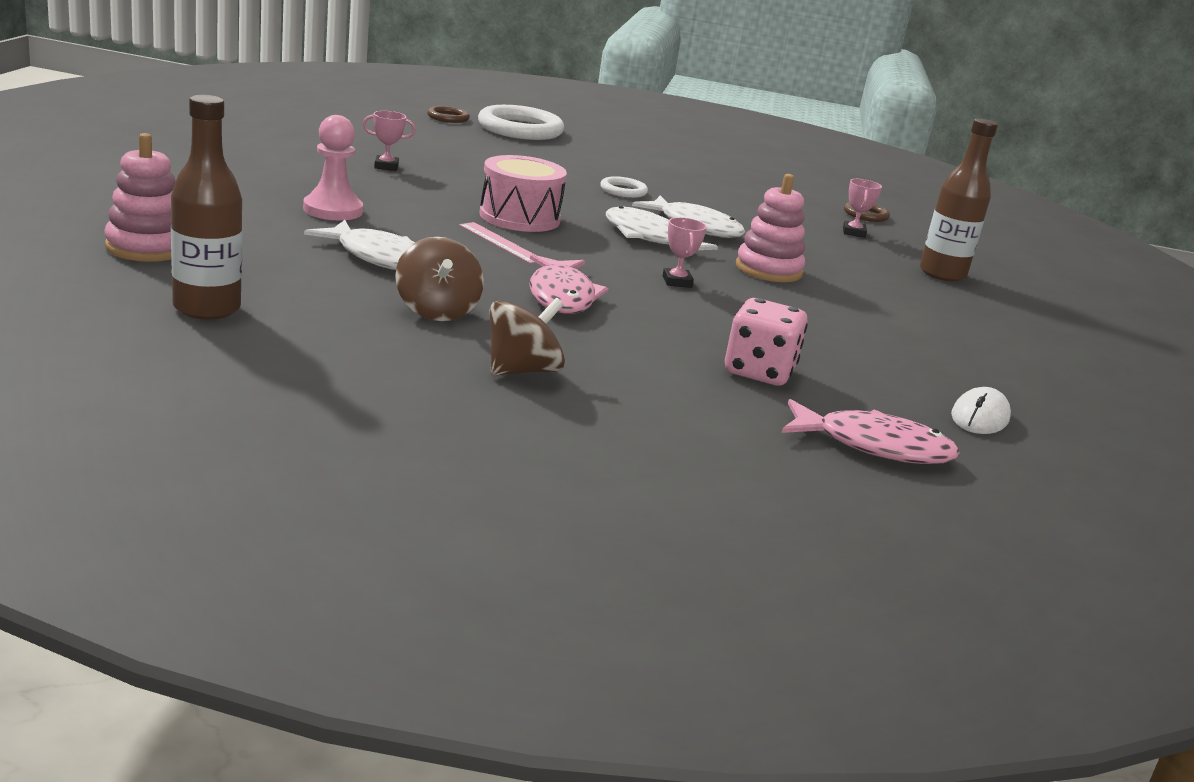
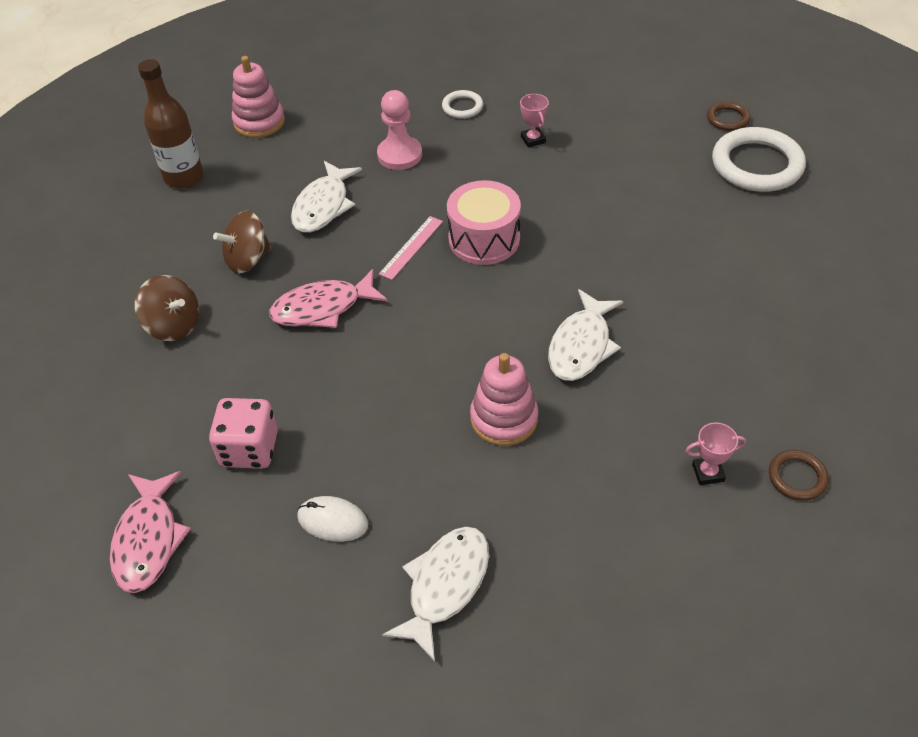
camera: 80 degrees right, 25 degrees up
white ring [600,176,648,198] -> white ring moved to [442,90,483,119]
white fish [606,206,718,250] -> white fish moved to [382,526,489,662]
pink trophy [663,217,707,288] -> none
brown bottle [920,118,998,282] -> none
white mouse [951,387,1011,434] -> white mouse moved to [297,496,368,542]

